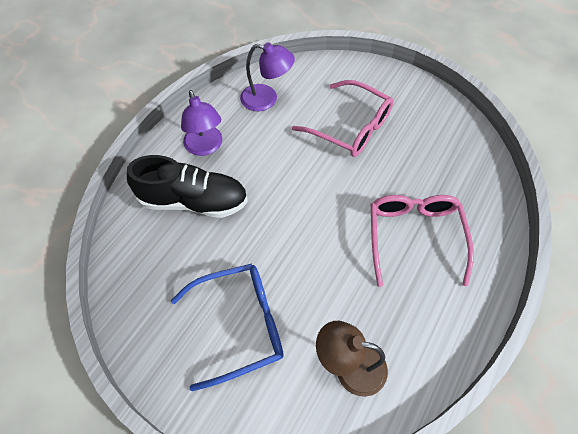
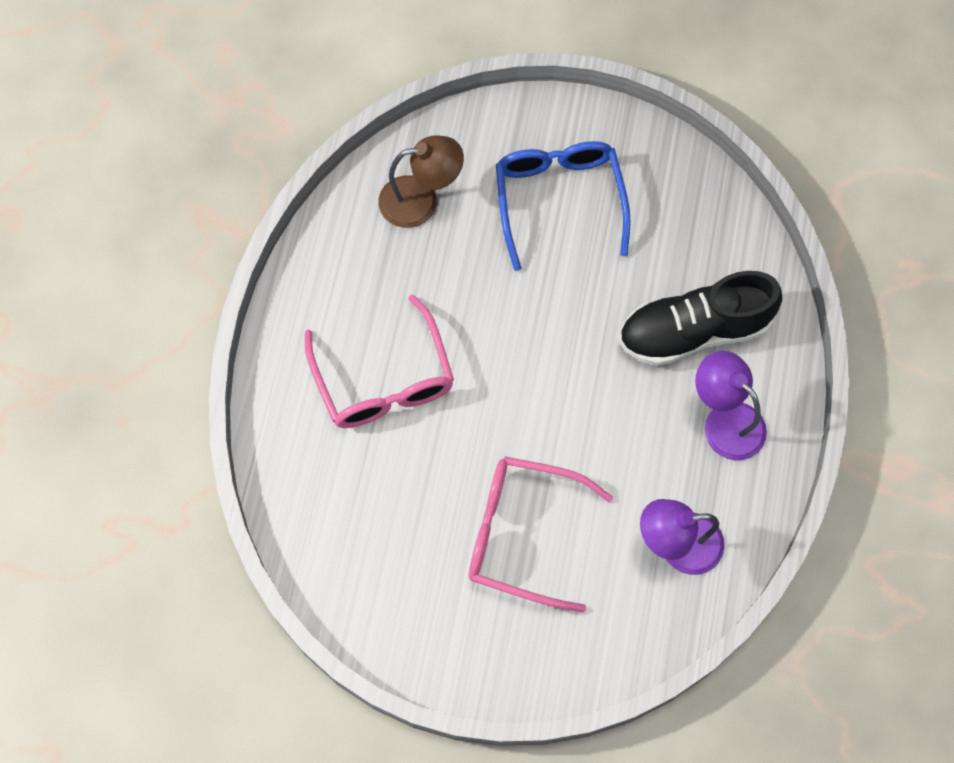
camera: 160 degrees right, 10 degrees up
blue glasses [171,264,284,391] -> blue glasses turned 120 degrees clockwise [496,141,631,271]

